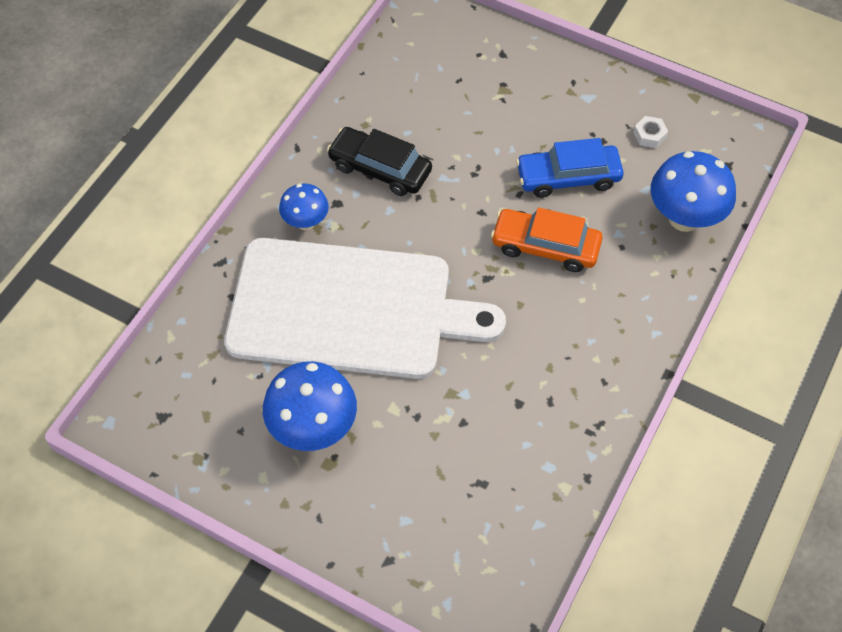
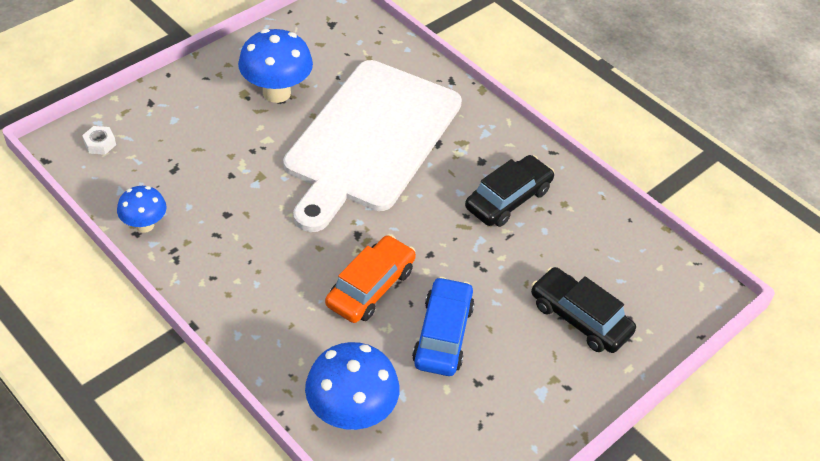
camera: 105 degrees right, 10 degrees down
blue mushroom [279,183,329,230] -> blue mushroom moved to [117,186,166,233]
white nut [633,116,668,148] -> white nut moved to [82,126,116,155]
none -> black car [531,267,636,353]

